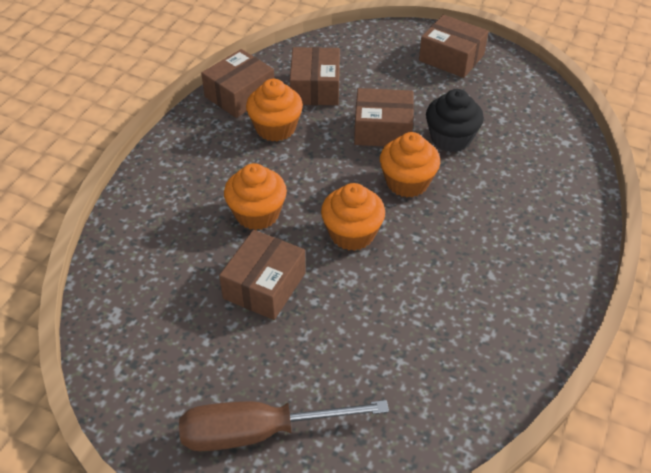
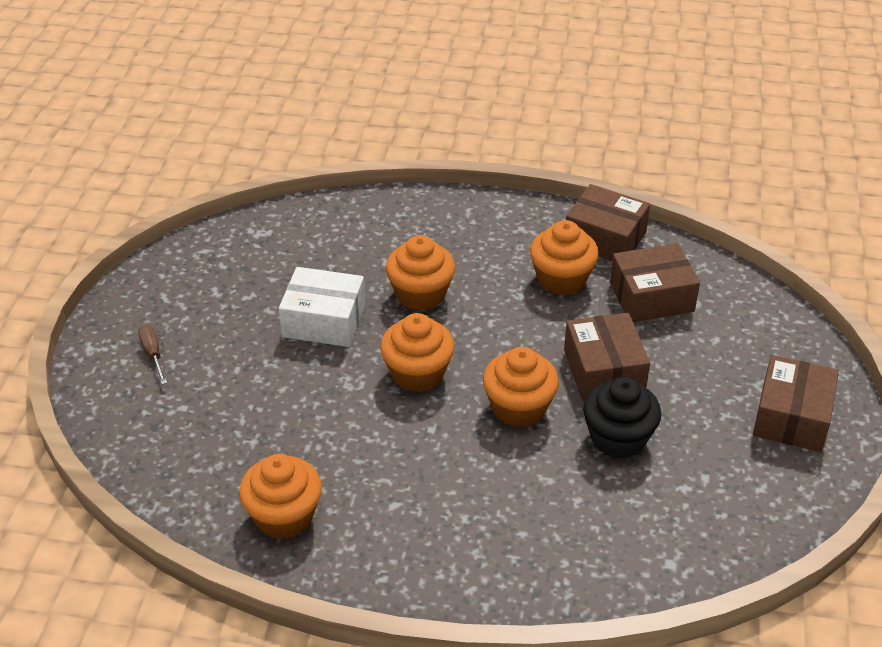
camera: 75 degrees right, 5 degrees down
brown screwdriver [179,400,389,451] -> brown screwdriver [138,325,167,384], size x0.43
brown box [219,230,306,320] -> white box [279,267,365,347]
none -> orange cupcake [239,454,322,539]

